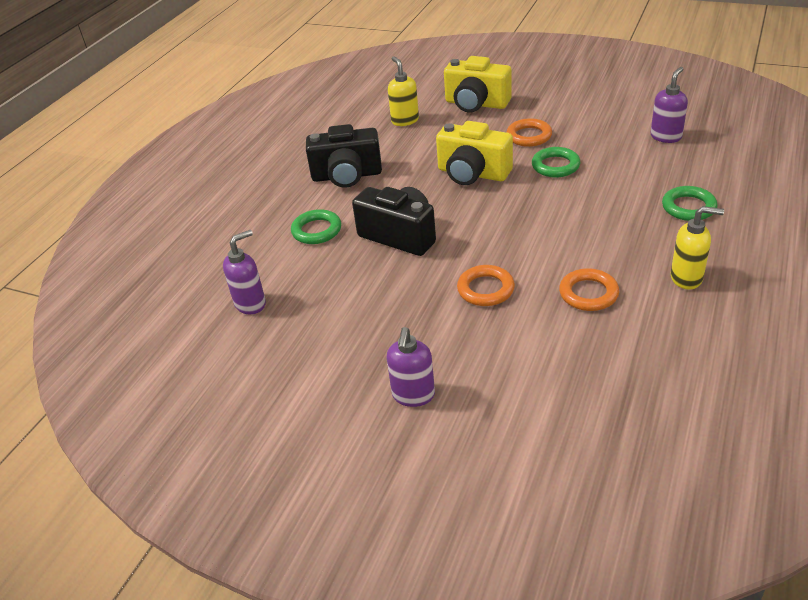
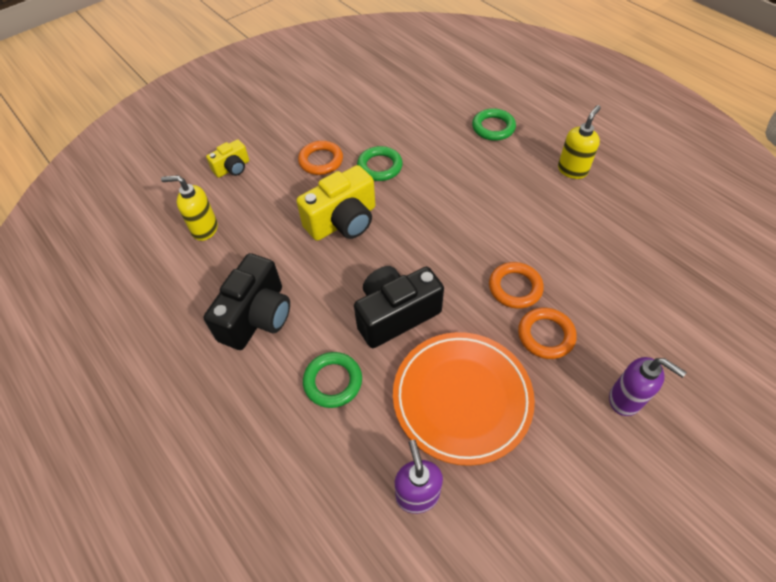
camera: 65 degrees left, 15 degrees up
yellow camera [444,56,511,113] -> yellow camera [206,139,249,178], size x0.55
orange ring [559,268,619,311] -> orange ring moved to [518,308,577,359]
purple soap dispenser [651,67,688,143] -> none
none -> orange plate [393,332,535,466]

